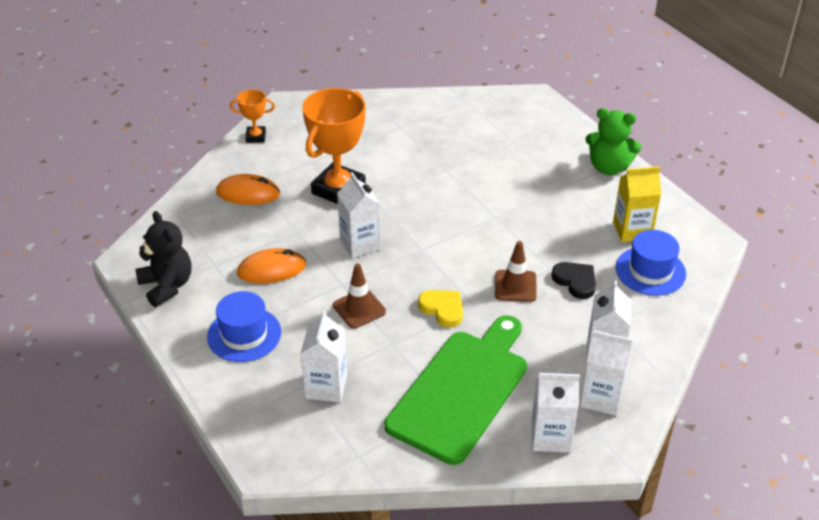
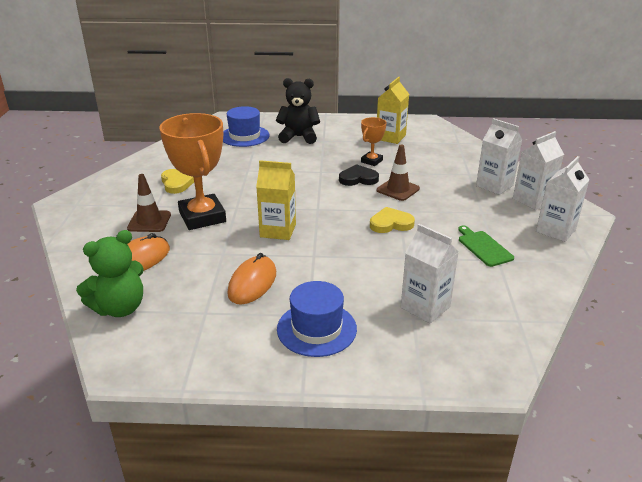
camera: 55 degrees left, 10 degrees down
black teddy bear [135,211,191,307] -> black teddy bear moved to [276,78,320,144]
orange trophy [230,89,275,143] -> orange trophy moved to [361,117,387,166]
brown traffic cone [333,263,386,329] -> brown traffic cone moved to [127,174,171,232]
white carton [337,172,381,258] -> yellow carton [256,160,296,240]
green cutting board [385,315,527,465] -> green cutting board [458,225,514,267], size x0.42
black heart [551,262,596,299] -> black heart moved to [339,164,379,186]
green teddy bear [585,108,642,175] -> green teddy bear moved to [76,230,144,317]
blue hat [616,230,686,296] -> blue hat moved to [223,106,270,147]
none -> yellow heart [161,169,194,194]

